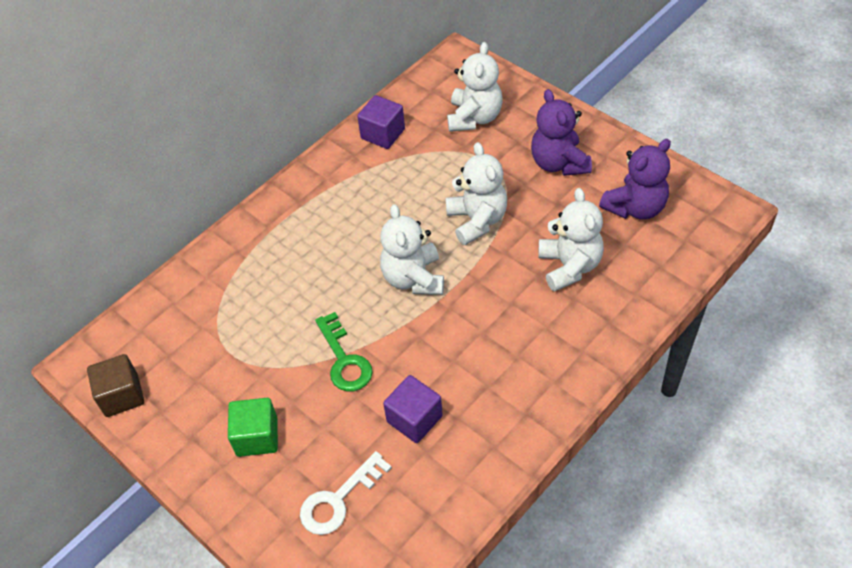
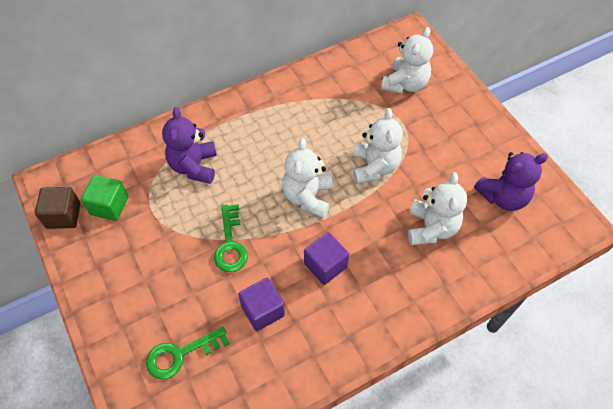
camera: 15 degrees right, 5 degrees up
green cube [228,398,278,457] -> green cube moved to [81,175,128,221]
white key [300,451,392,535] -> green key [146,326,230,380]
purple cube [357,95,405,149] -> purple cube moved to [304,232,349,285]
purple teddy bear [531,89,592,176] -> purple teddy bear moved to [162,107,217,184]

